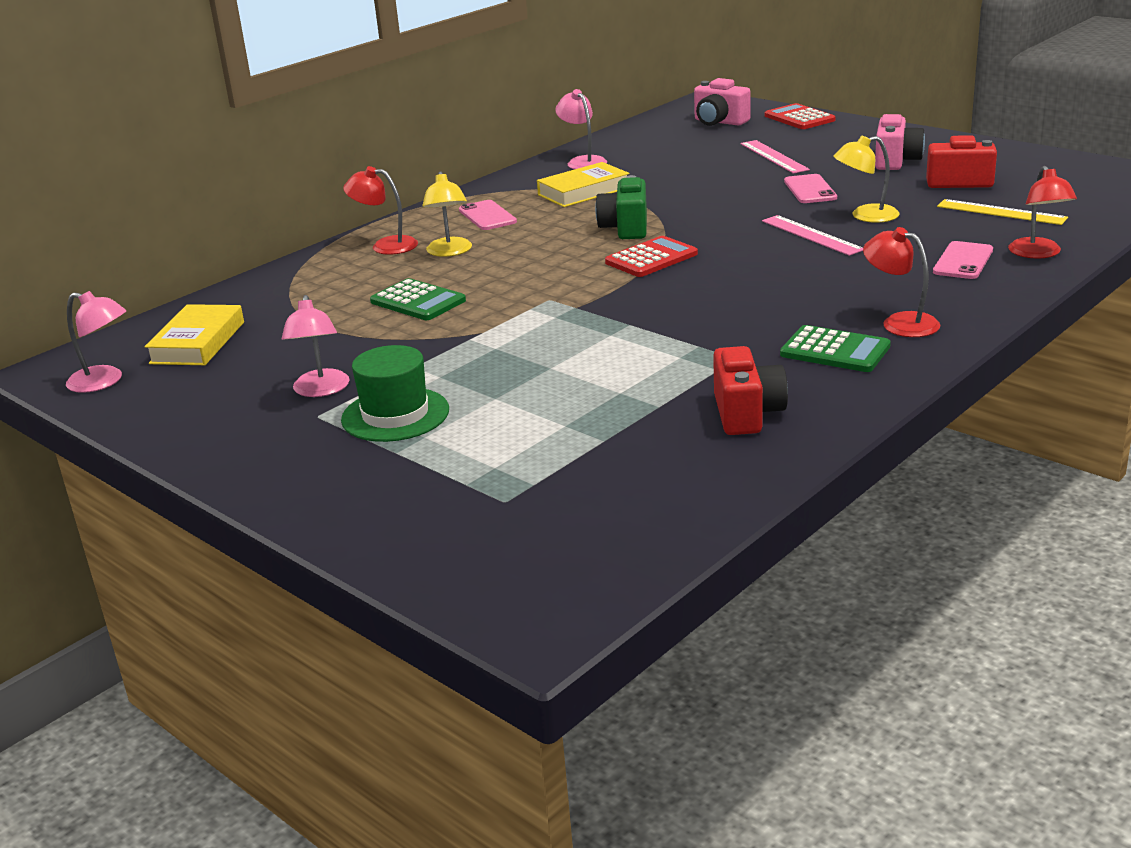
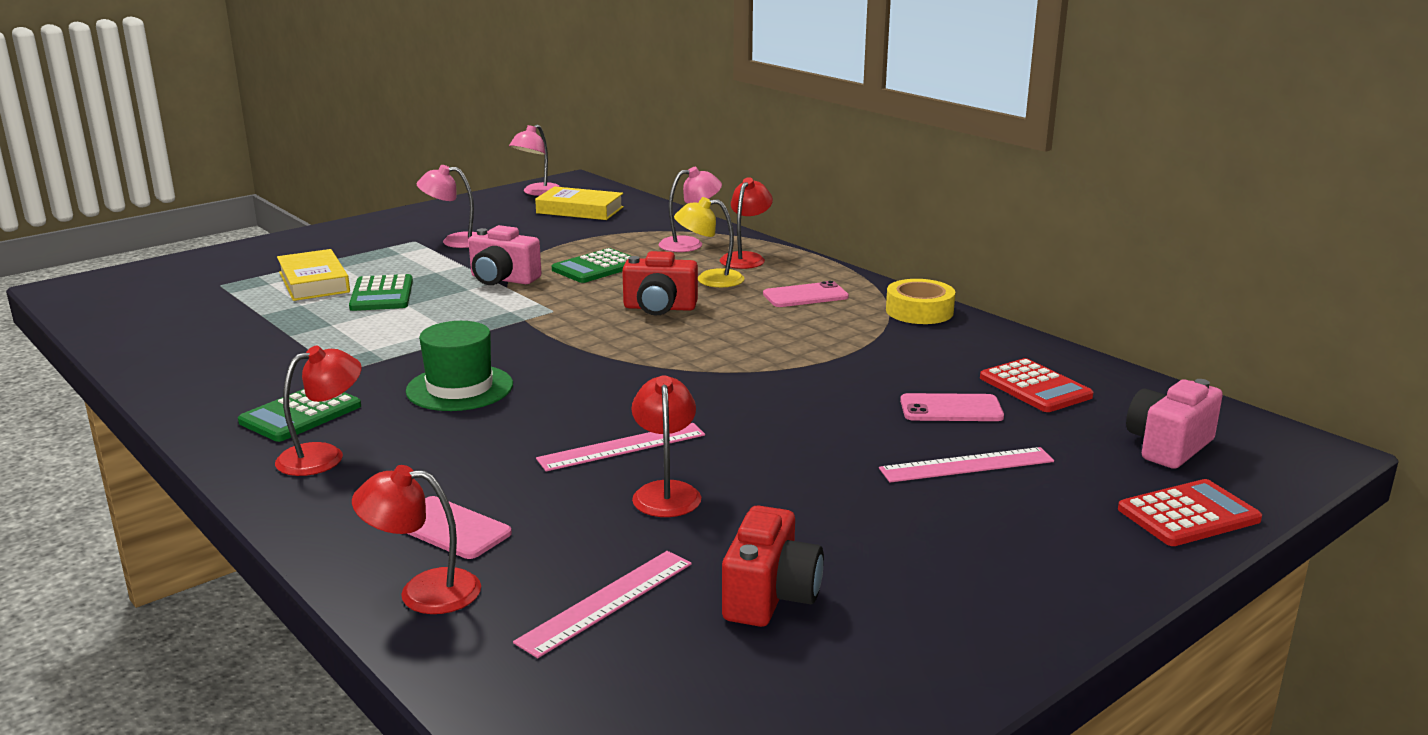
camera: 95 degrees right, 5 degrees down
green hat [341,345,449,442] -> green hat moved to [406,321,513,411]
yellow book [537,162,629,207] -> yellow book moved to [277,249,350,301]
pink lamp [555,89,607,169] -> pink lamp moved to [659,167,722,252]
green camera [595,175,647,239] -> none
red calculator [605,236,698,277] -> red calculator moved to [980,358,1093,412]
red camera [713,346,788,435] -> red camera moved to [622,251,698,316]
pink phone [784,174,837,203] -> pink phone moved to [900,393,1004,421]
yellow lamp [833,135,900,223] -> red lamp [632,375,701,517]
pink camera [875,114,925,170] -> pink camera moved to [468,225,541,285]
yellow ruler [937,199,1068,225] -> pink ruler [513,551,692,658]
none -> green calculator [349,274,413,311]
none -> yellow tape [886,279,955,324]

